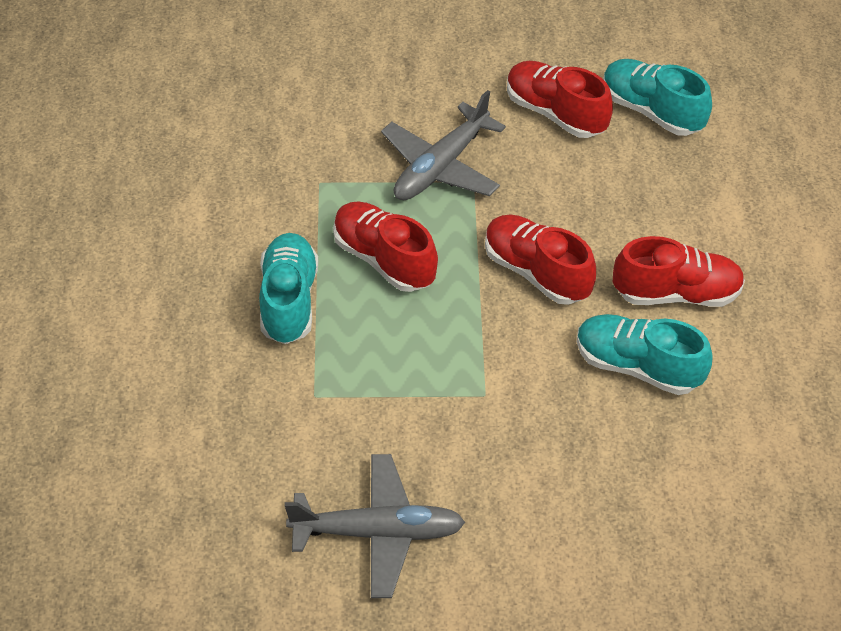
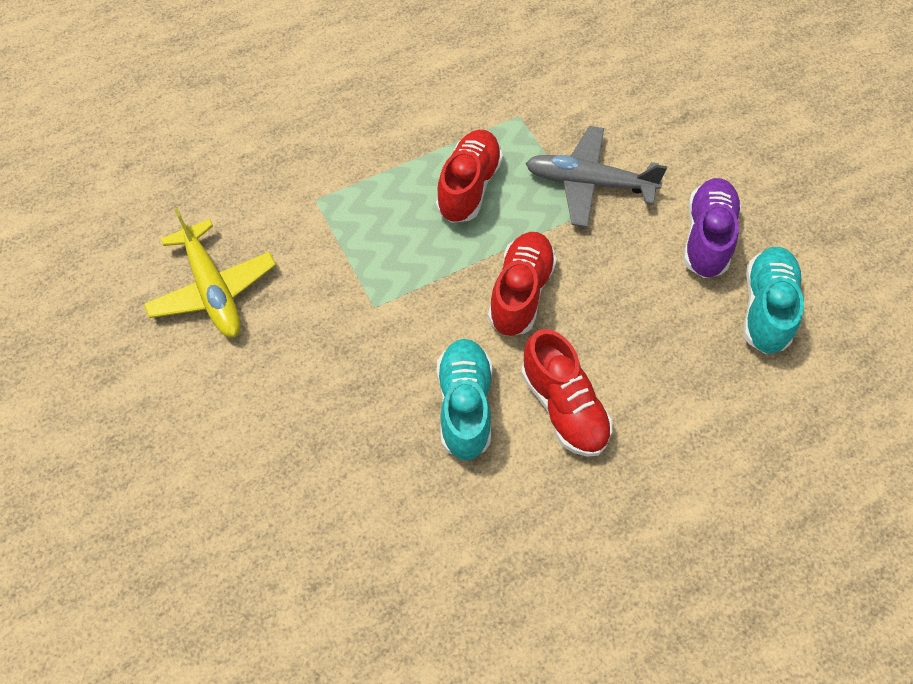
camera: 65 degrees right, 10 degrees up
turquoise shoe [259,233,318,344] -> none
grey plane [285,454,465,598] -> yellow plane [144,208,276,337]
red shoe [507,61,613,138] -> purple shoe [683,178,741,278]

